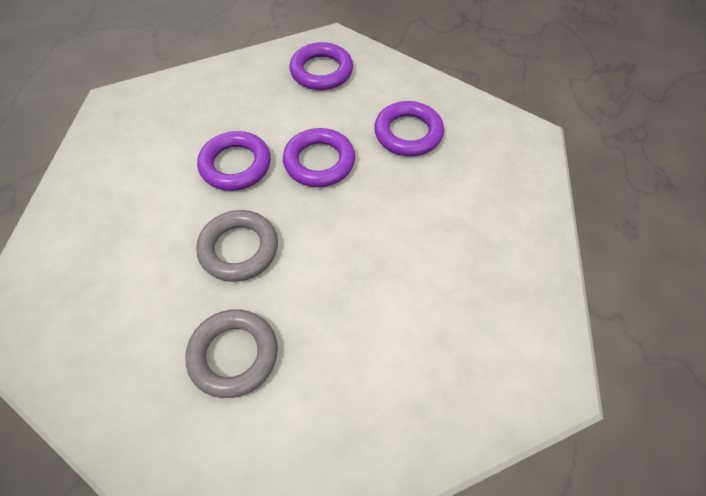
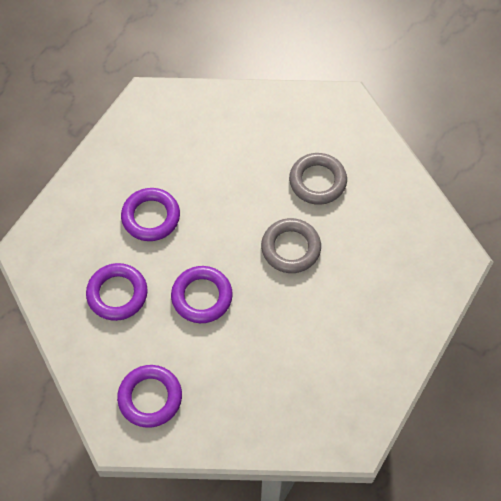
camera: 155 degrees left, 5 degrees up
purple ring [197,131,271,191] -> purple ring moved to [121,188,180,241]

